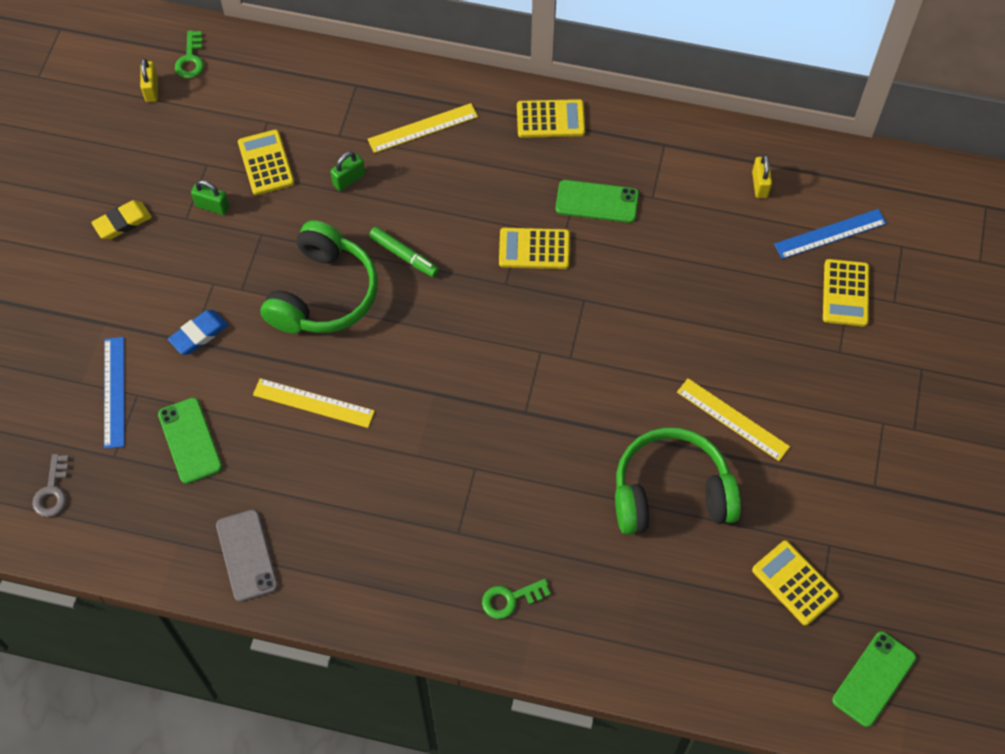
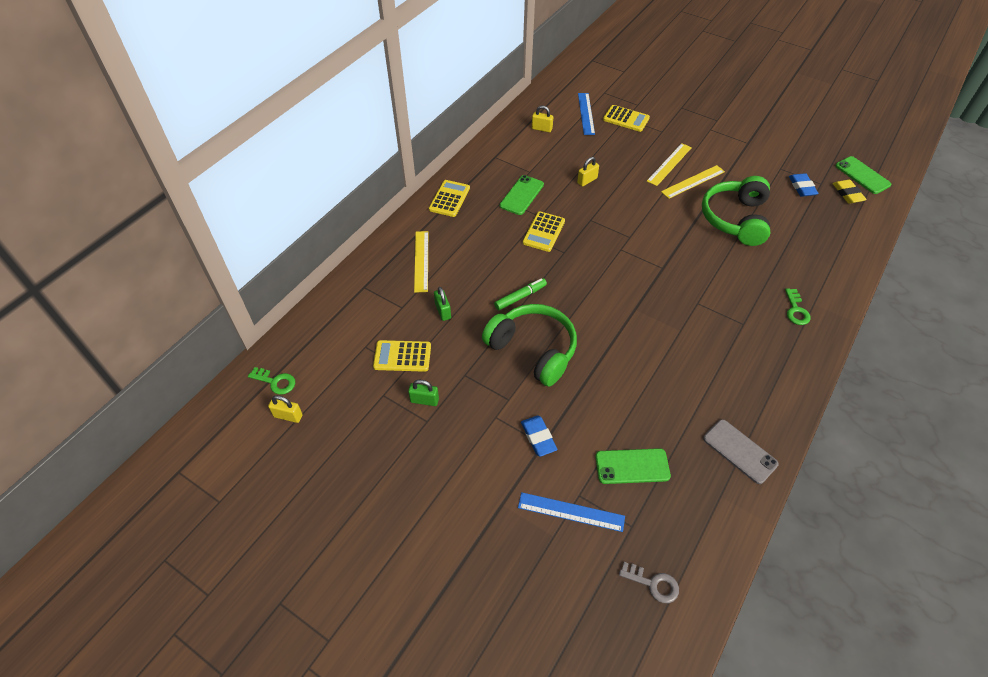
camera: 70 degrees left, 10 degrees down
yellow eraser [91,200,152,240] -> yellow eraser moved to [832,180,867,204]
green padlock [191,180,230,215] -> green padlock turned 60 degrees clockwise [408,380,439,406]
grey phone [216,510,278,602] -> grey phone turned 45 degrees clockwise [703,419,779,484]
yellow ruler [253,378,375,428] -> yellow ruler moved to [647,143,692,186]
yellow calculator [752,540,839,626] -> blue eraser [789,173,819,197]
none -> yellow padlock [577,157,599,187]

